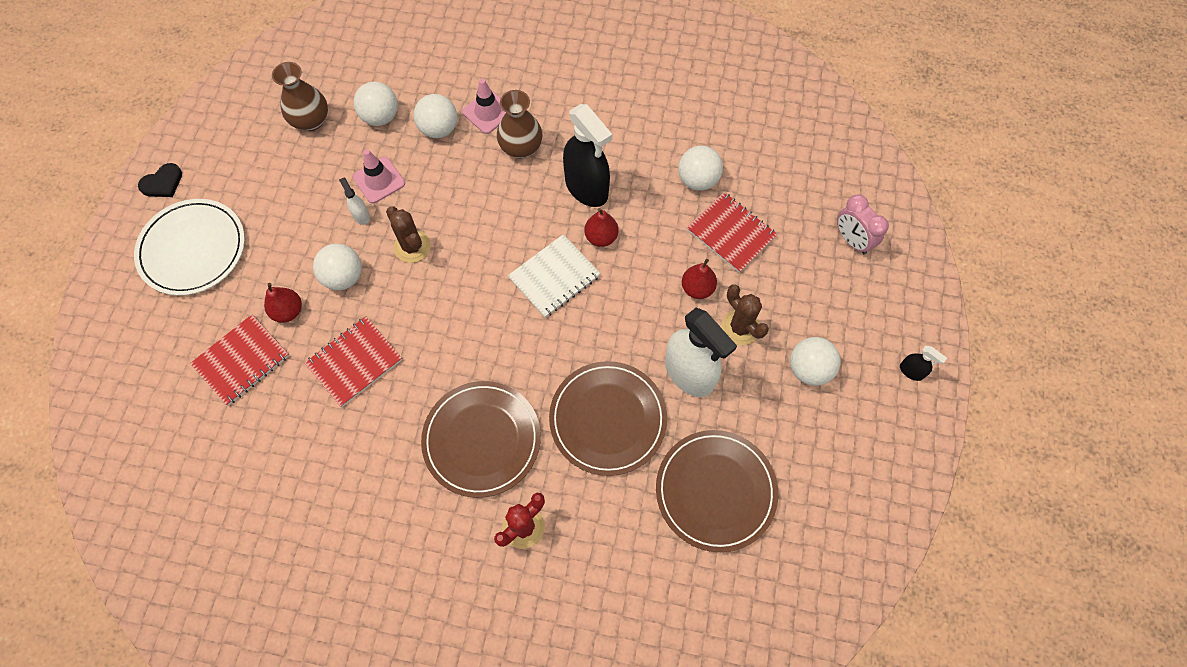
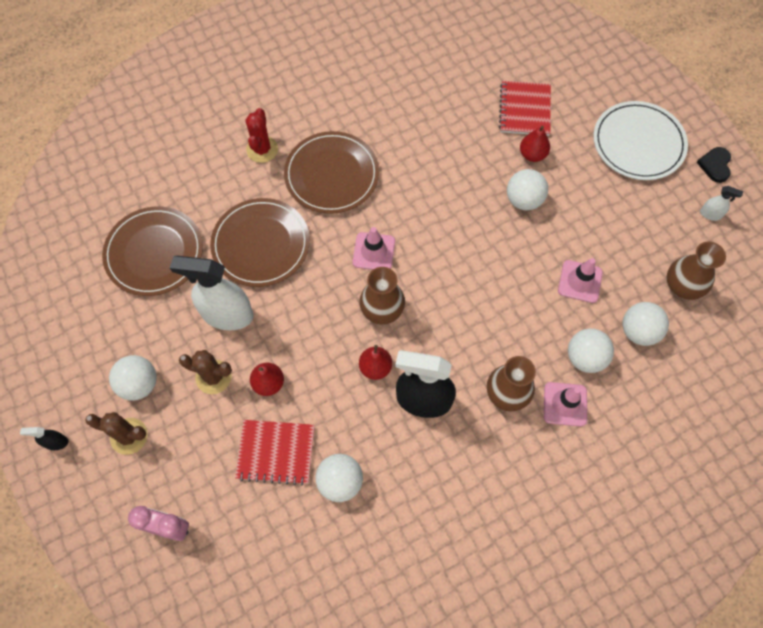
camera: 140 degrees right, 0 degrees up
red notebook [305,316,402,407] -> none
white spray bottle [339,178,370,225] -> white spray bottle moved to [700,186,743,221]
brown cactus [386,206,431,263] -> brown cactus moved to [85,412,148,455]
white notebook [508,234,601,318] -> brown vase [359,267,405,324]
none -> pink traffic cone [353,227,395,270]

